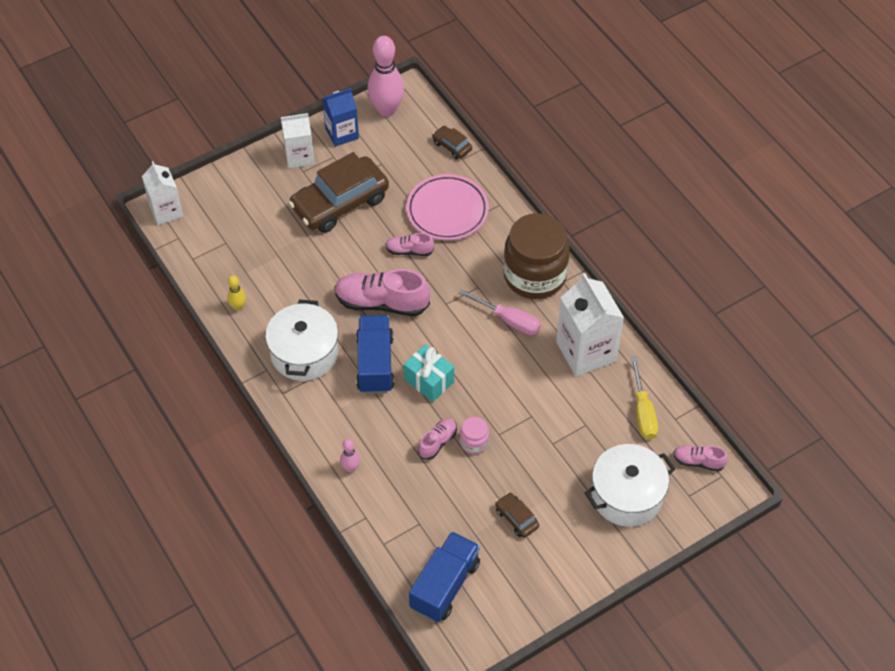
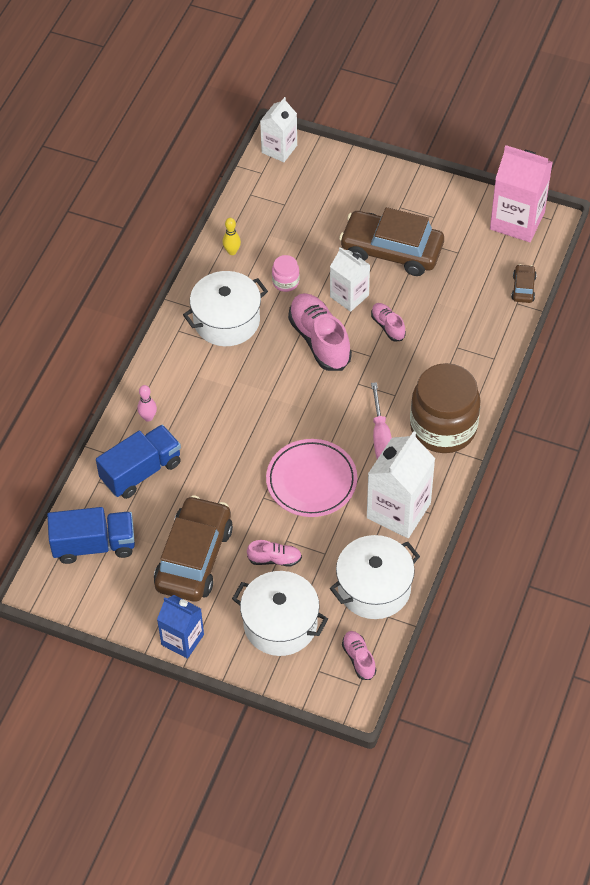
camera: 55 degrees right, 0 degrees up
white carton [281,113,315,168] -> white carton moved to [330,247,370,312]
blue carton [322,88,359,147] -> blue carton moved to [157,595,204,659]
blue truck [356,315,394,394] -> blue truck moved to [96,424,181,499]
pink bowling pin [367,36,405,117] -> pink carton [490,145,553,242]
turquoise gift [404,344,454,402] -> none
pink plate [406,174,489,240] -> pink plate moved to [266,439,357,517]
pink shoe [418,418,457,460] -> pink shoe moved to [247,540,302,566]
pink jar [460,417,489,454] -> pink jar moved to [272,255,300,292]
brown car [495,492,539,538] -> brown car [154,495,233,602], size x2.28
yellow screwdriver [631,356,658,440] -> white pot [330,535,420,619]

